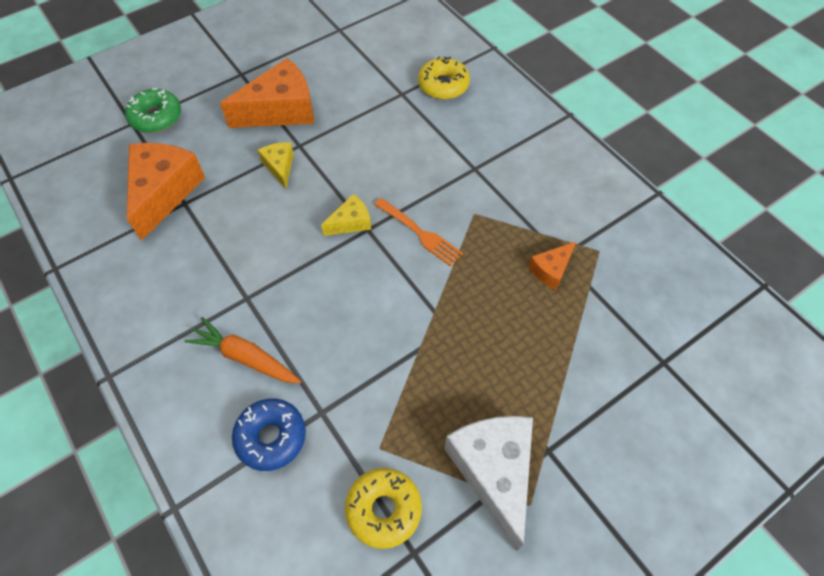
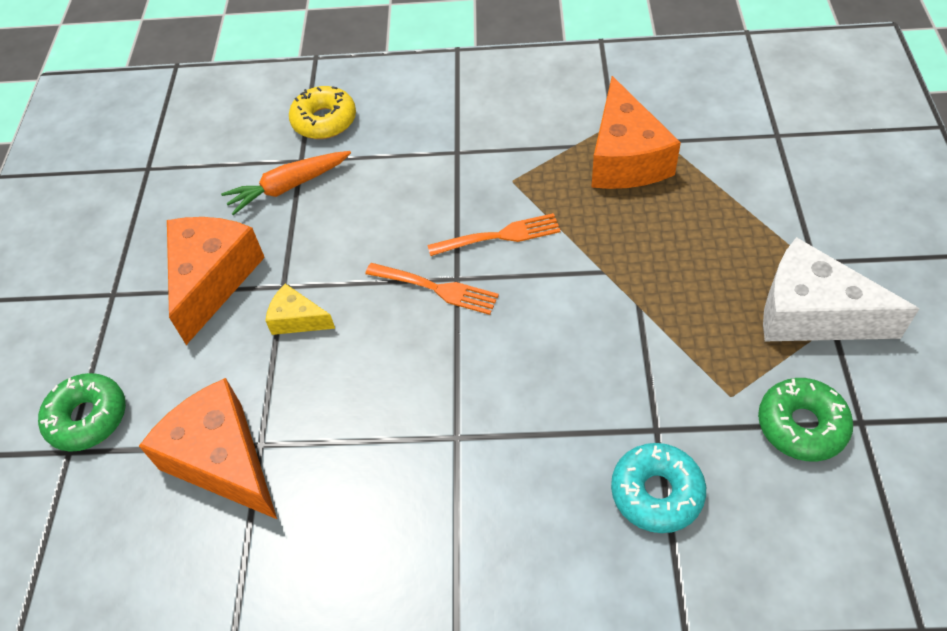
camera: 50 degrees left, 5 degrees down
orange carrot [184,317,301,383] -> orange carrot moved to [221,151,351,215]
blue donut [232,399,306,471] -> turquoise donut [611,443,706,533]
yellow cheese [321,194,371,236] -> orange fork [365,263,499,315]
yellow donut [345,468,422,549] -> green donut [758,378,853,462]
orange cheese [528,241,577,290] -> orange cheese [591,76,681,189], size x1.97

